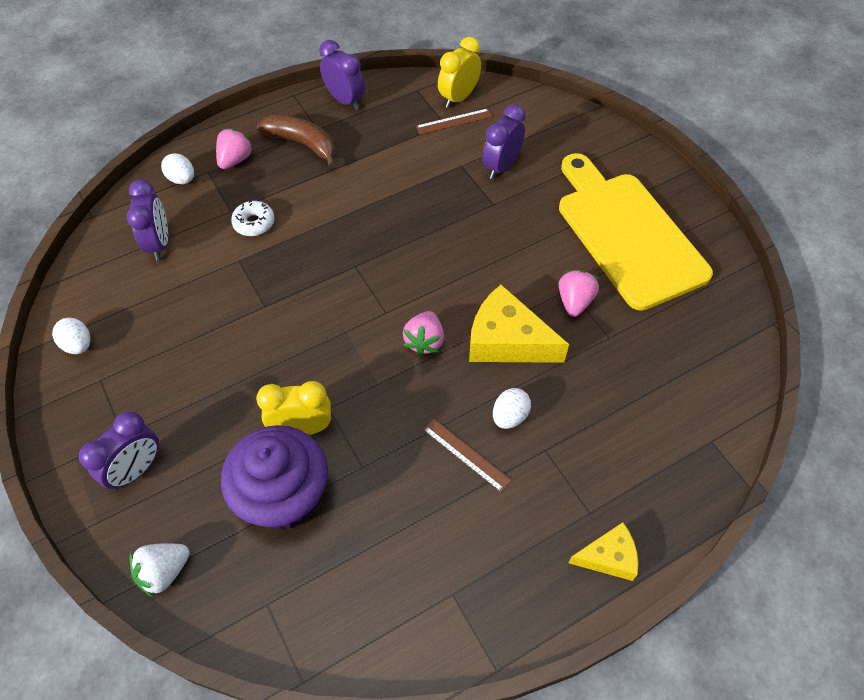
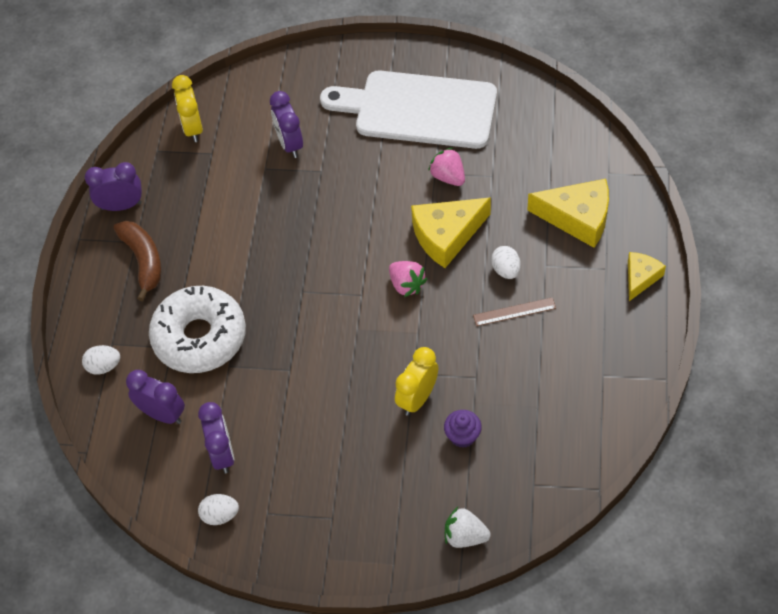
camera: 50 degrees left, 0 degrees up
purple clock [79,411,159,490] -> purple clock moved to [198,402,234,474]
white strawberry [130,543,190,597] -> white strawberry turned 105 degrees clockwise [445,507,491,548]
pink strawberry [216,128,254,169] -> none
purple cupcake [221,425,328,530] -> purple cupcake [444,410,482,448], size x0.45
white donut [231,201,275,236] -> white donut [149,286,246,373], size x2.34
brown banana [257,115,336,168] -> brown banana turned 90 degrees clockwise [114,221,161,301]
brown ruler [416,108,492,135] -> none
yellow cutting board [559,153,713,311] -> white cutting board [320,71,497,149]
none -> yellow cheese [527,179,609,248]

